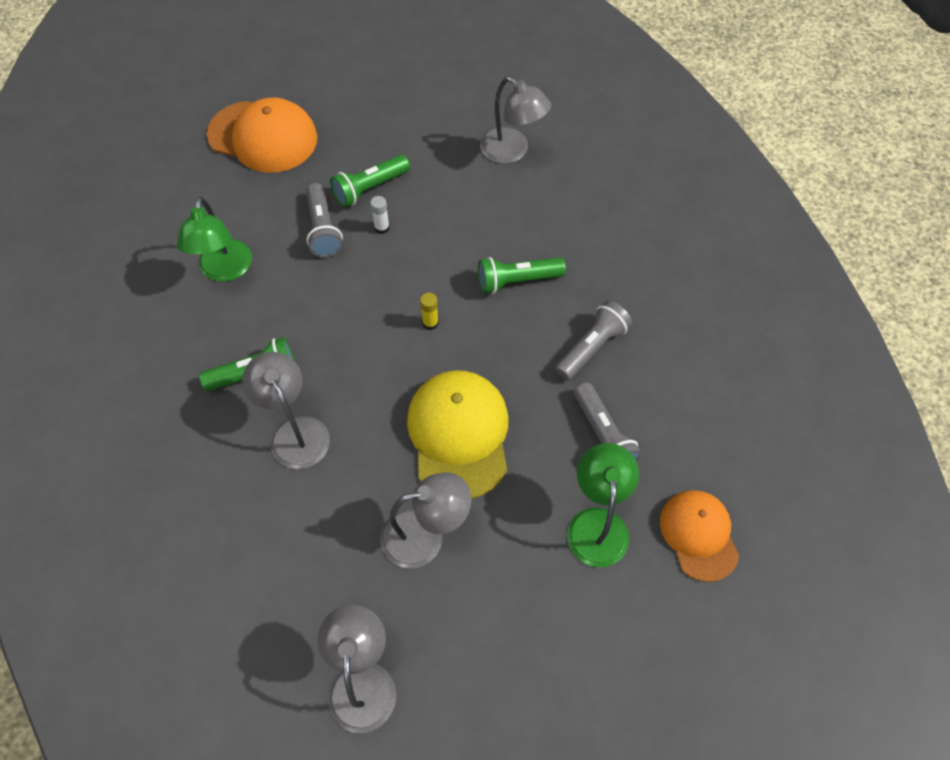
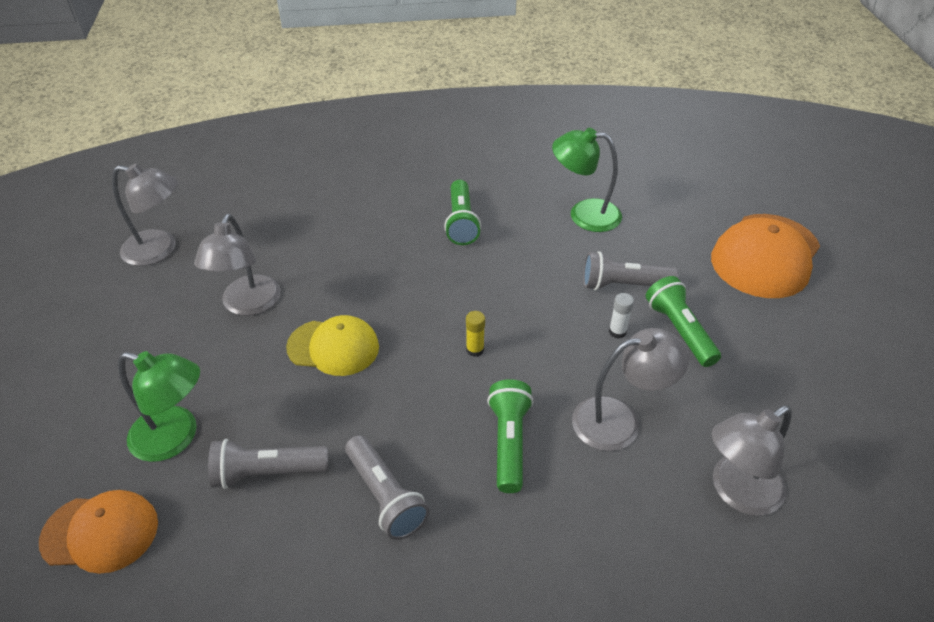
camera: 105 degrees right, 15 degrees down
grey lamp [242,352,330,469] -> grey lamp moved to [572,328,690,451]
yellow cap [407,370,508,499] -> yellow cap [286,315,379,376], size x0.65

